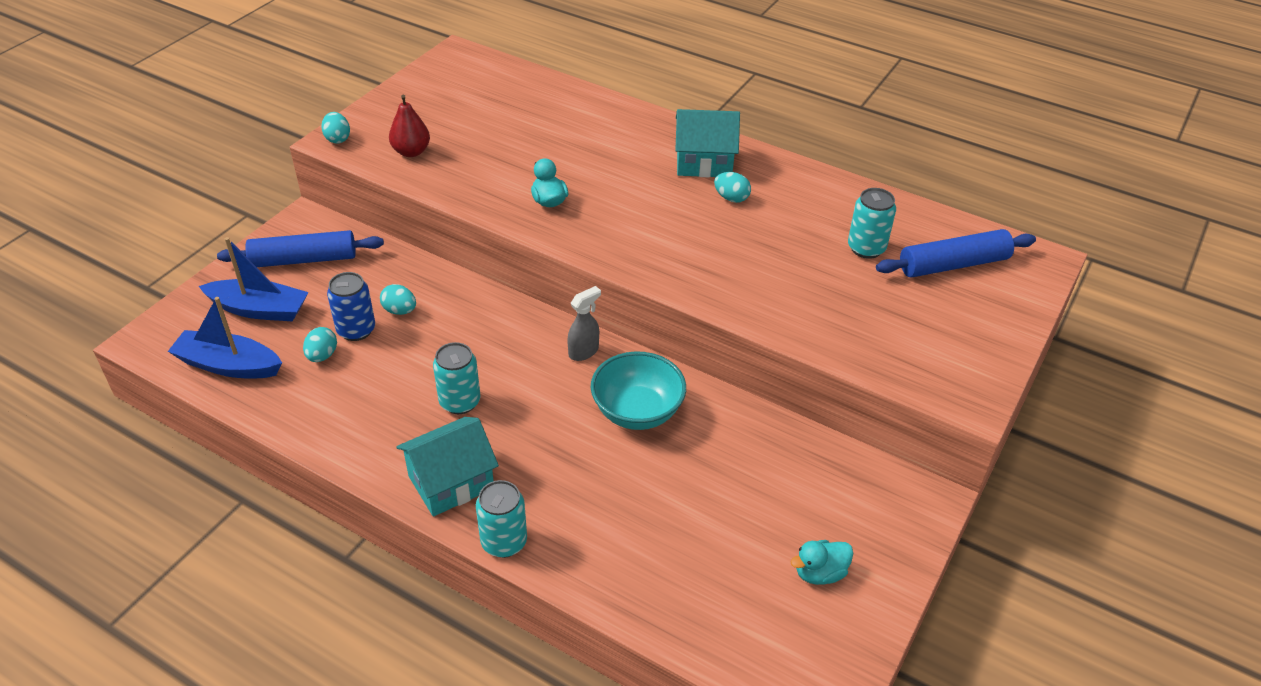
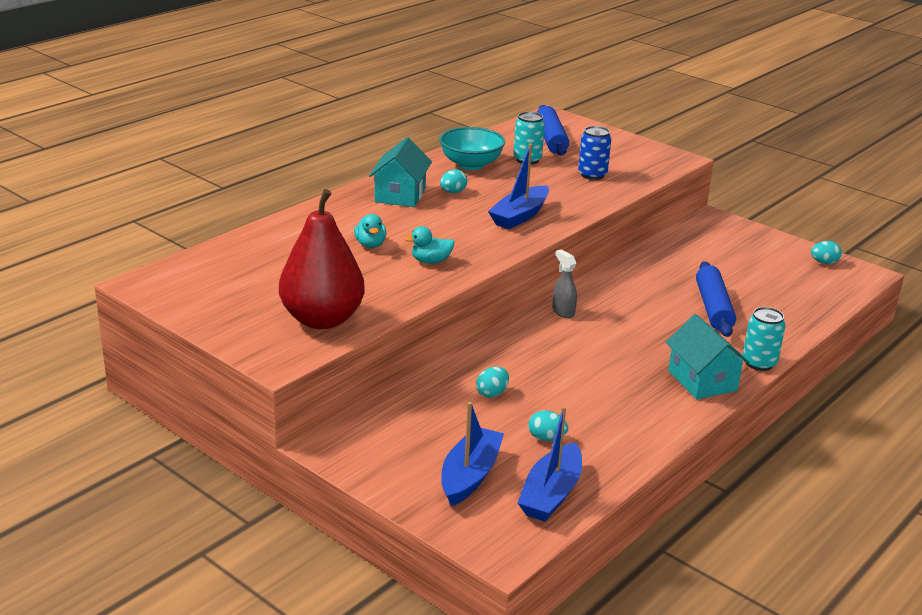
camera: 80 degrees left, 15 degrees down
blue rolling pin [217,230,384,267] -> blue rolling pin moved to [696,261,736,337]
turquoise egg [321,112,350,144] -> turquoise egg moved to [811,241,842,264]
blue can [327,272,375,341] -> blue can moved to [578,126,611,180]
red pear [389,95,430,157] -> red pear [279,189,365,329], size x2.01
turquoise can [433,342,480,414] -> none
turquoise bowl [591,351,686,430] -> turquoise bowl moved to [439,127,505,170]
turquoise duck [790,540,853,585] -> turquoise duck moved to [354,214,386,248]
none -> blue boat [488,144,549,229]

